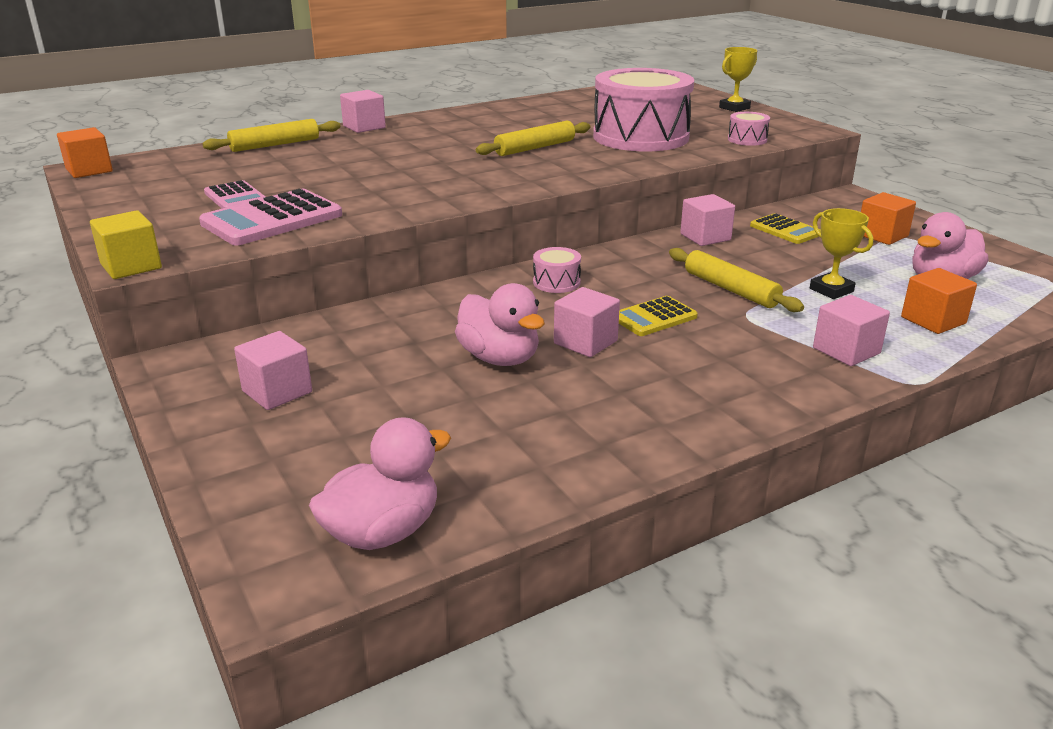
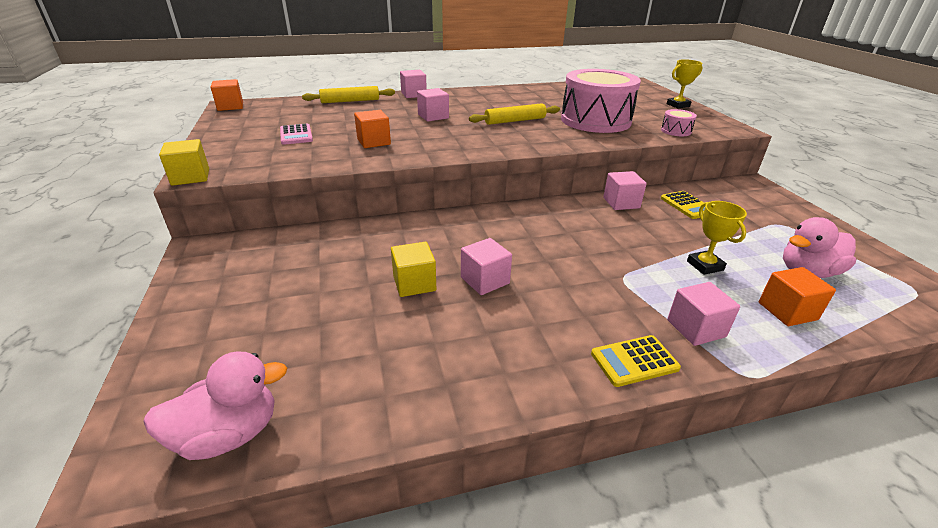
camera: 15 degrees right, 5 degrees up
pink calculator [199,189,342,245] -> none
pink cube [234,331,312,410] -> pink cube moved to [417,88,449,121]
pink duck [455,283,545,366] -> yellow cube [391,242,436,297]
pink drum [533,247,581,293] -> none
yellow calculator [619,296,698,336] -> yellow calculator moved to [591,335,681,387]
yellow rolling pin [669,248,804,312] -> none
orange cube [861,192,916,245] -> orange cube moved to [354,110,391,148]

